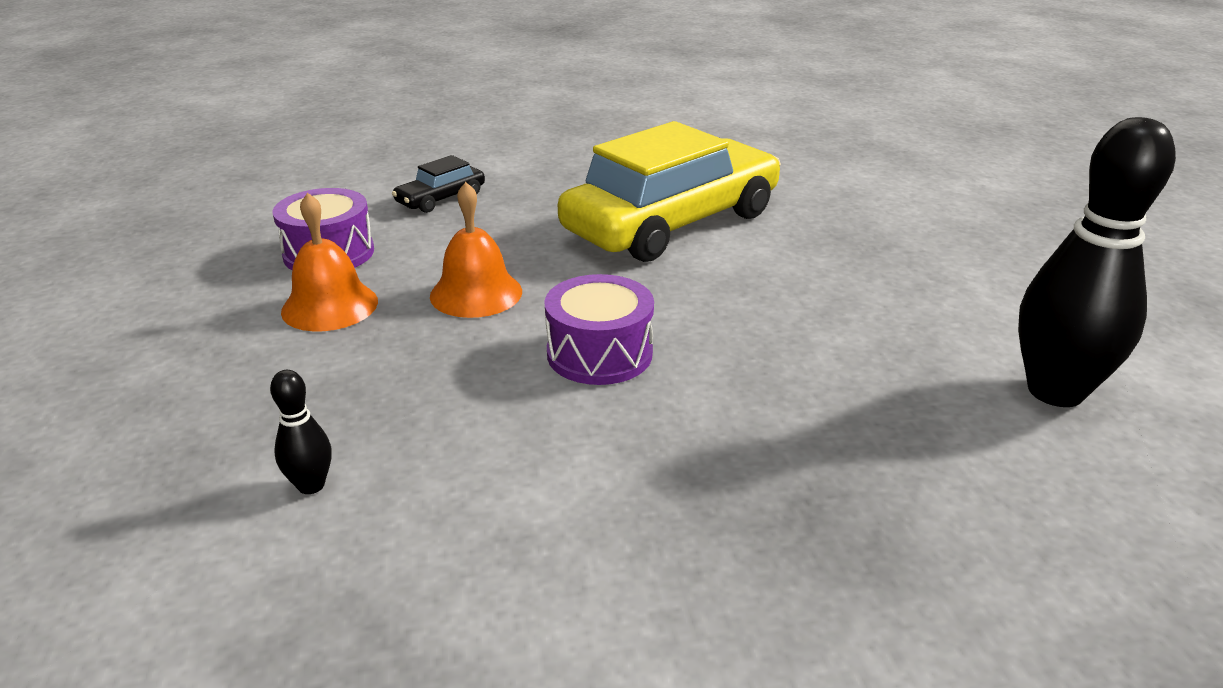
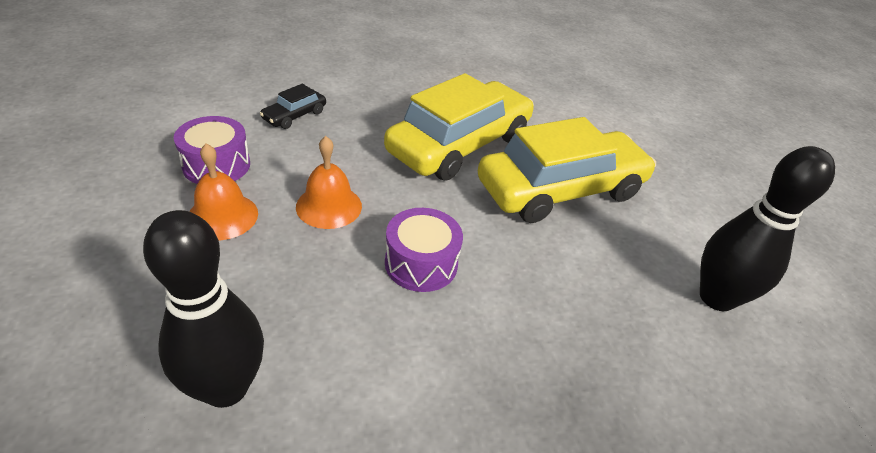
camera: 10 degrees left, 10 degrees up
black bowling pin [270,370,332,494] -> black bowling pin [143,210,264,408], size x2.32
none -> yellow car [478,117,656,223]

